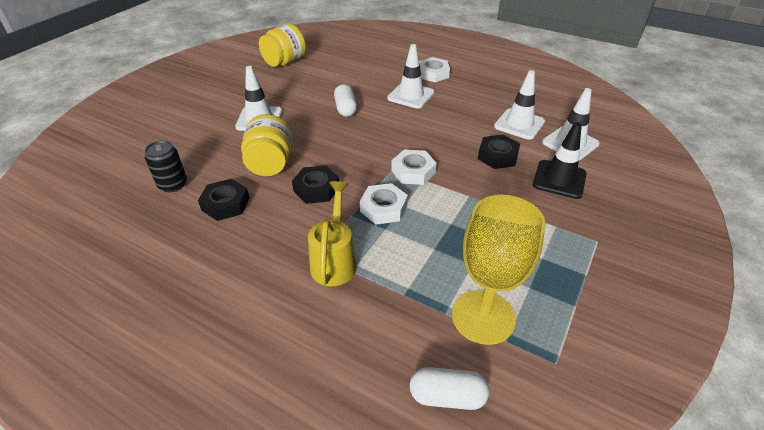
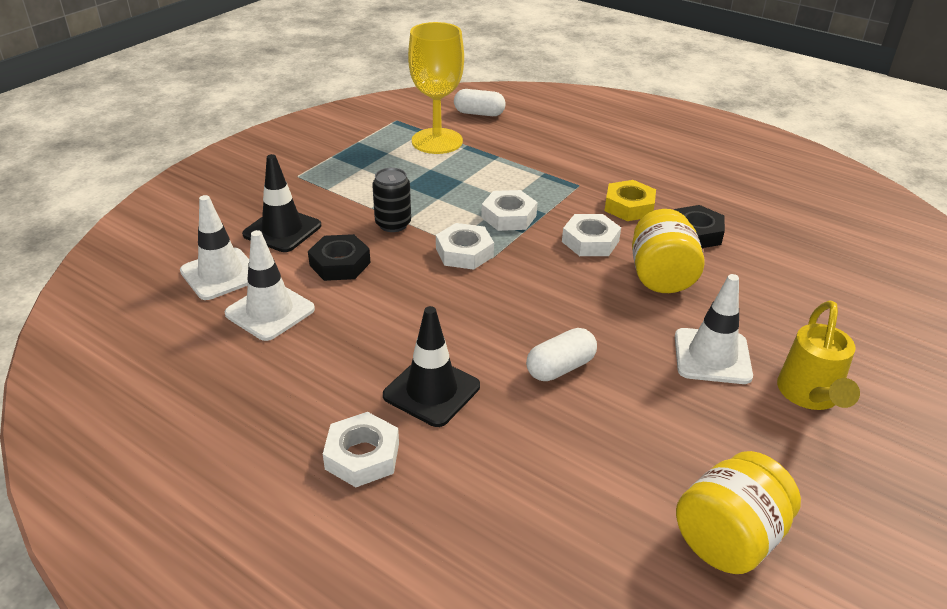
camera: 175 degrees left, 5 degrees down
black can [145,140,187,192] -> black can moved to [372,168,411,232]
black nut [292,166,339,204] -> white nut [562,214,621,256]
yellow watering can [308,181,356,286] -> yellow watering can moved to [777,300,860,410]
white capsule [334,84,357,117] -> white capsule turned 60 degrees clockwise [526,328,597,381]
white traffic cone [387,44,434,109] -> black traffic cone [383,306,480,427]
none -> yellow nut [605,180,656,221]

